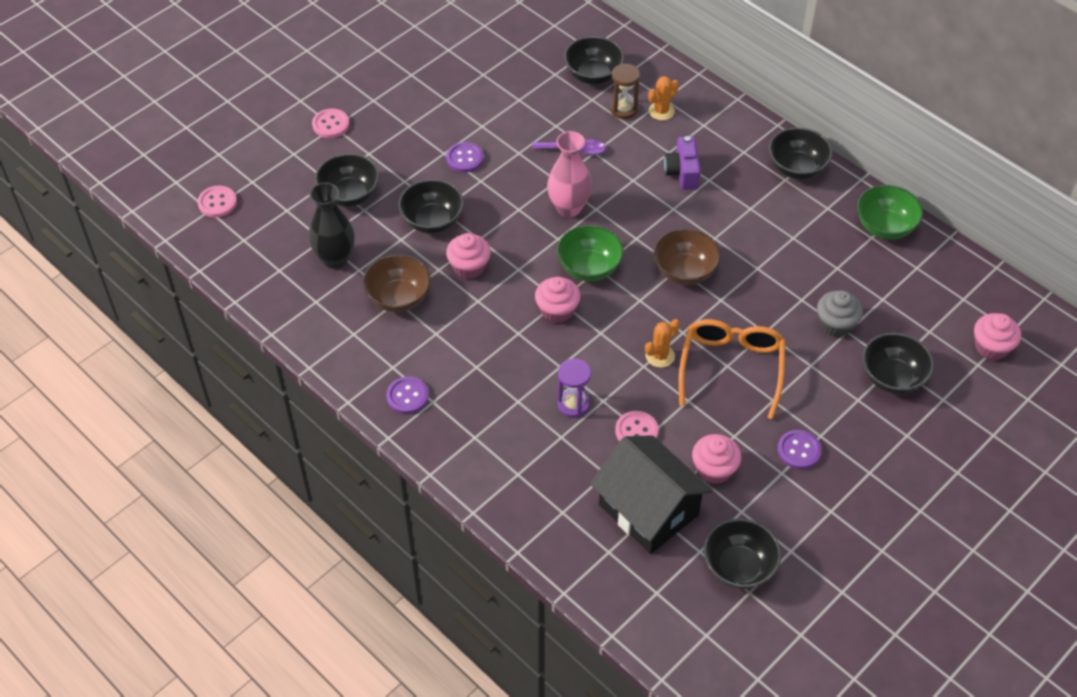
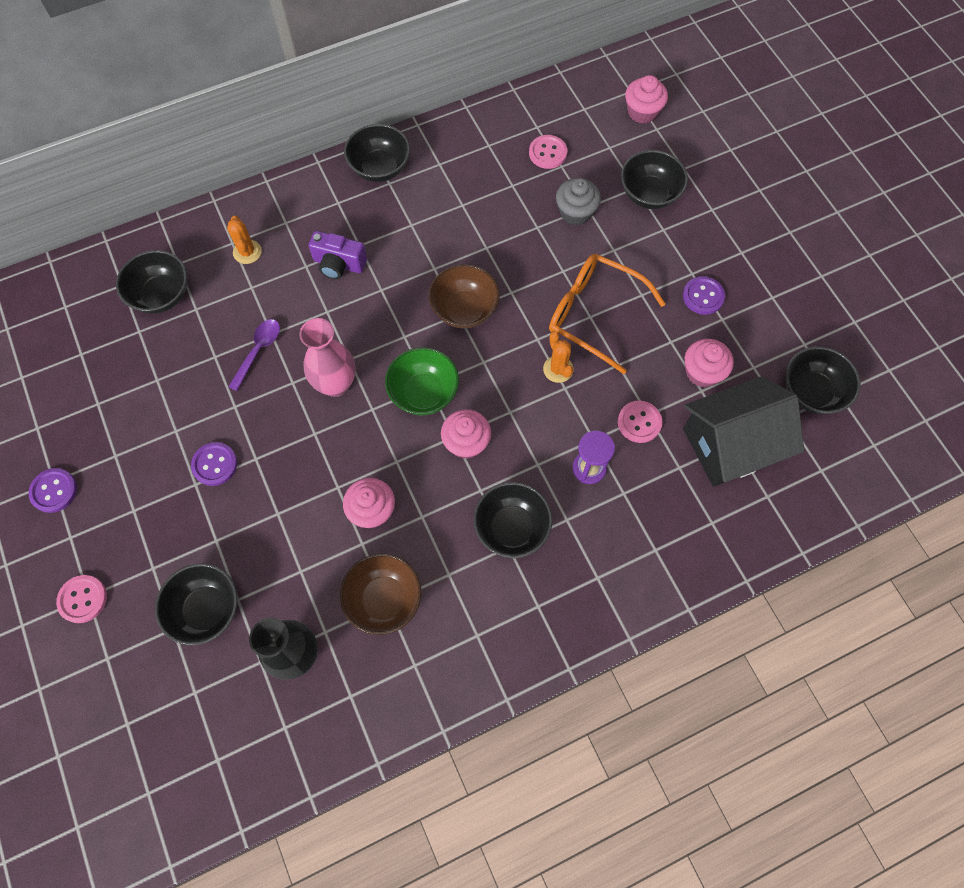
camera: 70 degrees left, 15 degrees up
pink button [198,186,237,217] -> pink button moved to [529,135,567,169]
purple button [386,376,429,414] -> purple button moved to [28,468,77,513]
black bowl [398,179,464,233] -> black bowl moved to [474,482,552,558]
brown hourglass [610,63,640,119] -> none
green bowl [857,185,923,240] -> none

